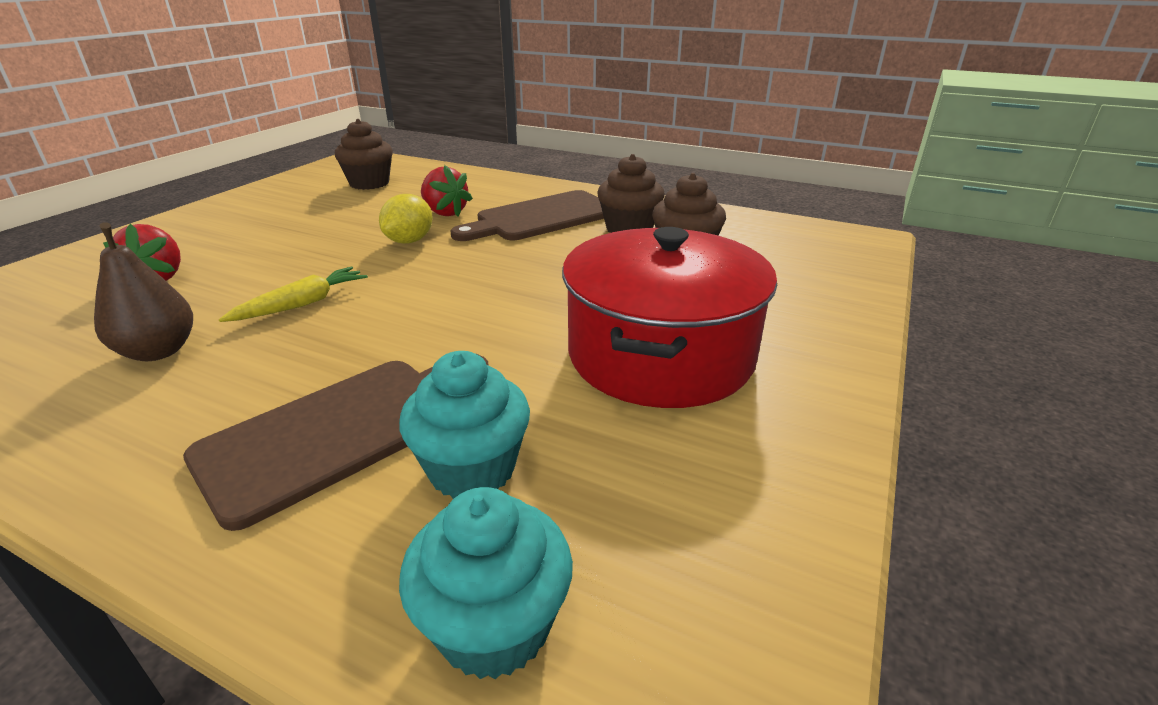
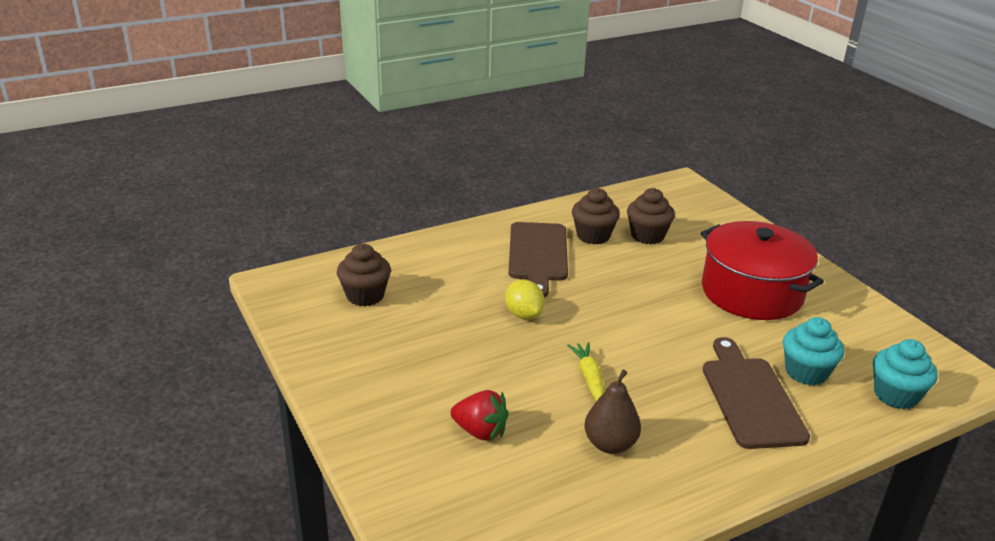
camera: 55 degrees left, 0 degrees up
red strawberry [421,165,473,217] -> none

